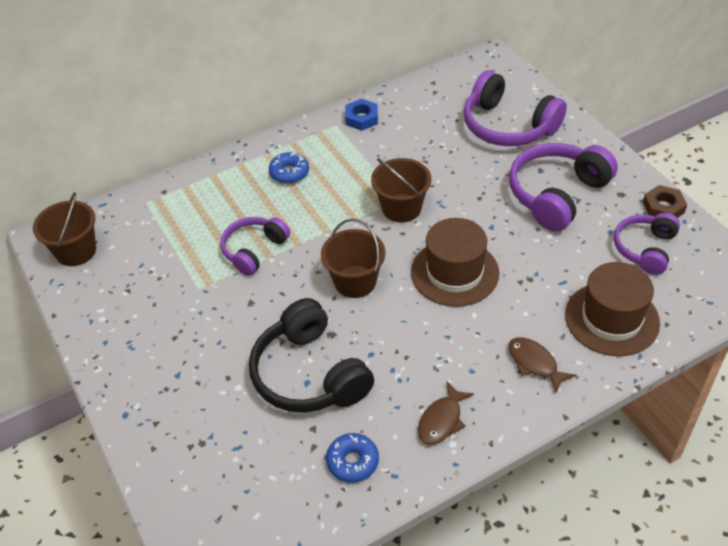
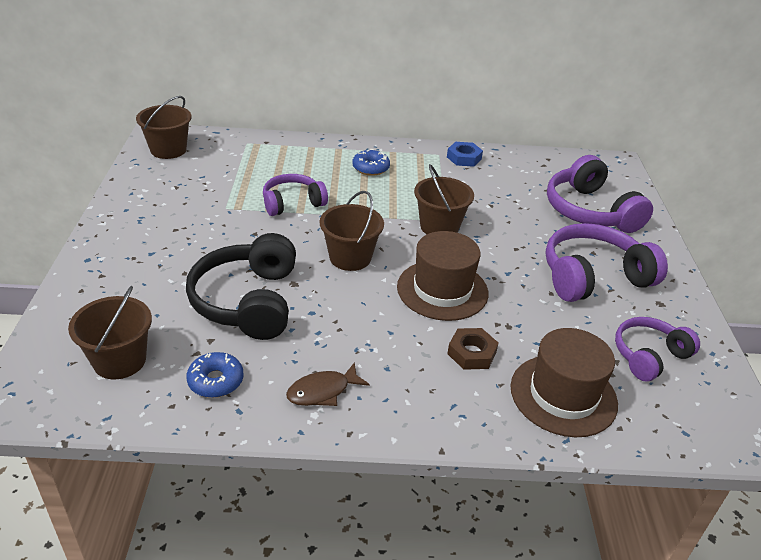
camera: 25 degrees right, 10 degrees down
brown fish [508,337,576,392] -> none
brown nut [643,185,687,218] -> brown nut moved to [447,328,499,370]
none -> brown bucket [68,286,152,379]

